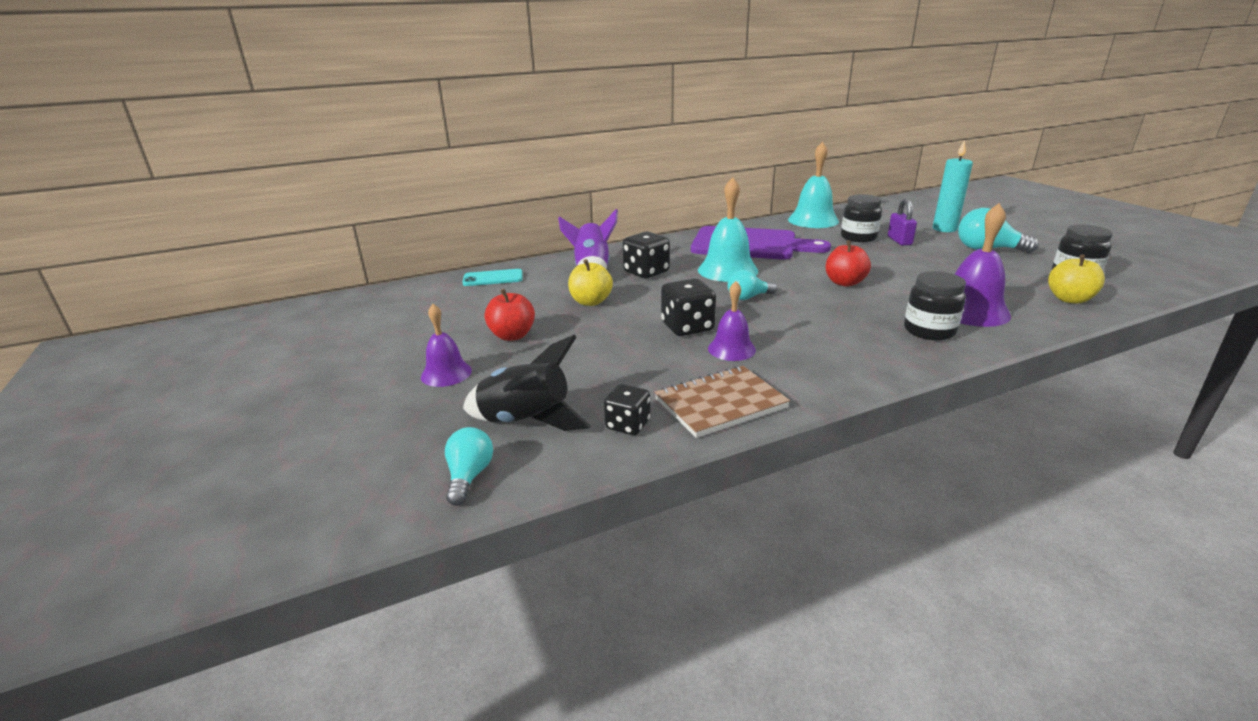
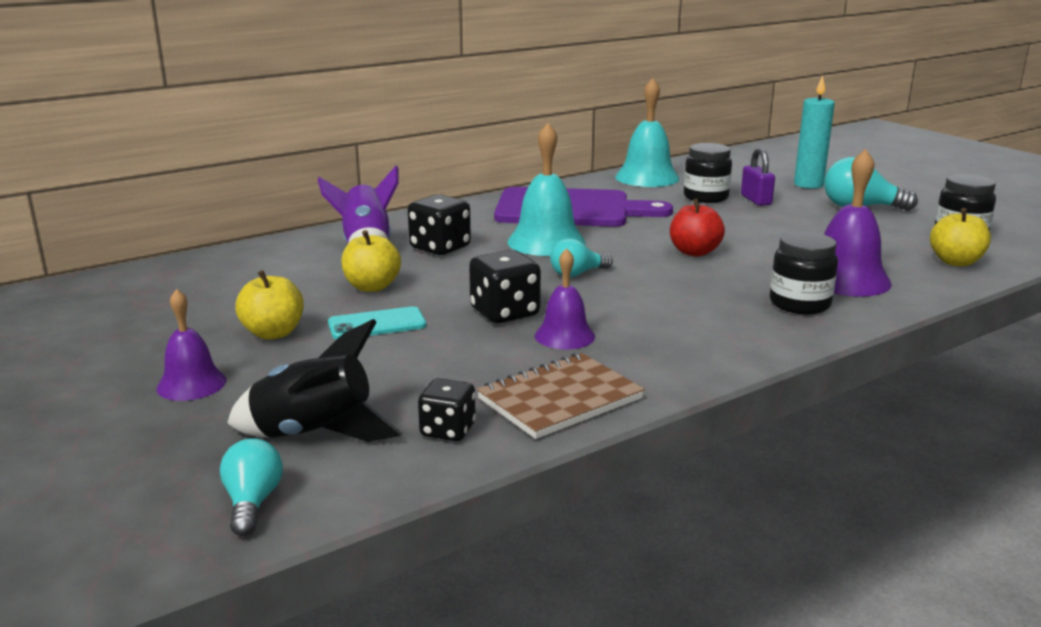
camera: 10 degrees left, 5 degrees down
turquoise phone [462,269,523,286] -> turquoise phone moved to [328,306,426,339]
red apple [484,289,535,341] -> yellow apple [235,270,304,340]

